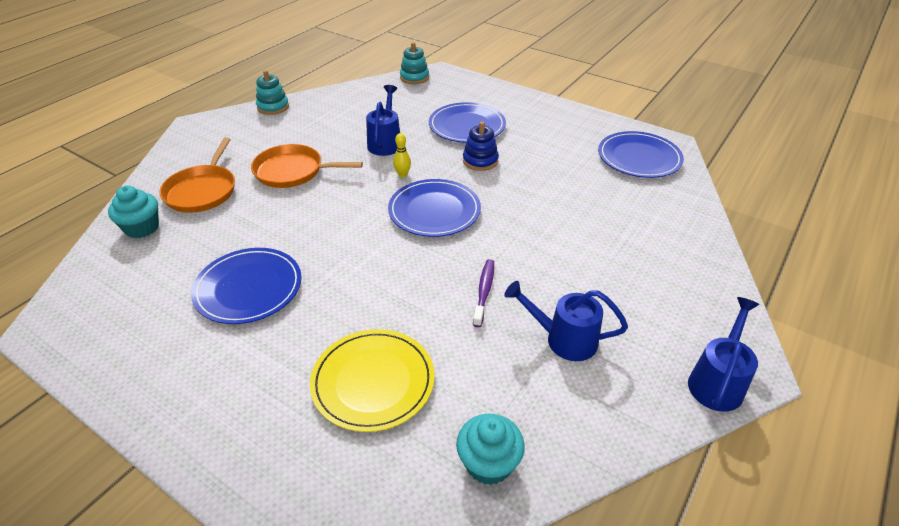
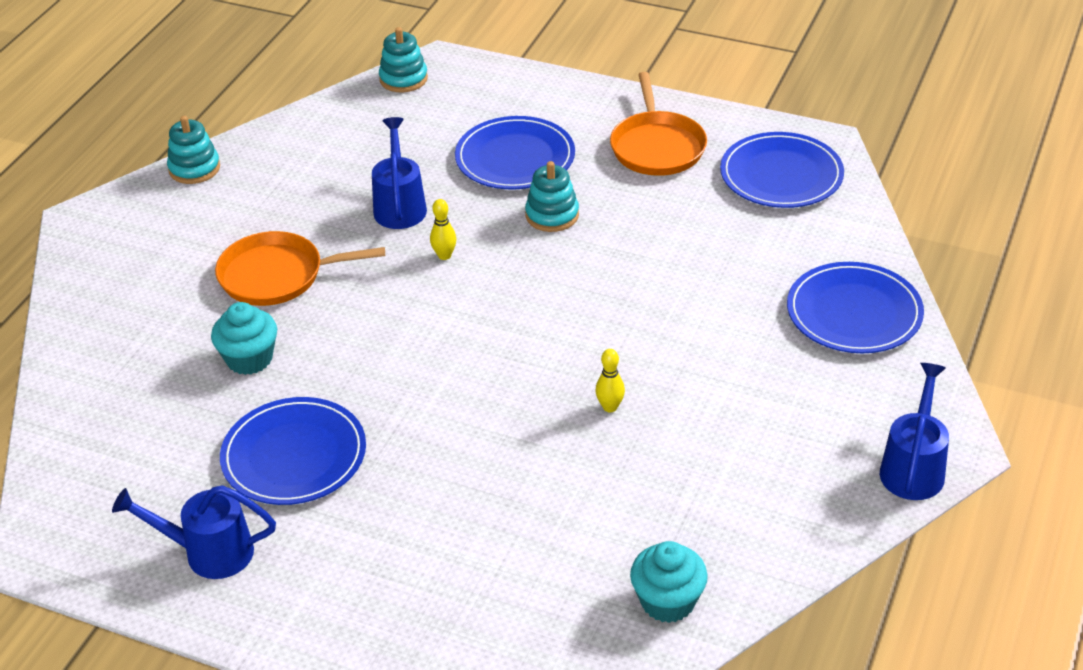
camera: 10 degrees left, 0 degrees up
turquoise cupcake [108,185,159,238] -> turquoise cupcake moved to [211,302,277,375]
orange pan [159,137,235,213] -> orange pan moved to [610,72,707,176]
yellow plate [310,329,435,432] -> none
blue plate [388,179,481,237] -> blue plate moved to [787,262,924,353]
blue stacking toy [463,121,499,171] -> turquoise stacking toy [525,161,579,232]
purple toothbrush [473,259,494,327] -> yellow bowling pin [595,349,625,412]
blue watering can [504,281,628,361] -> blue watering can moved to [112,485,276,579]

